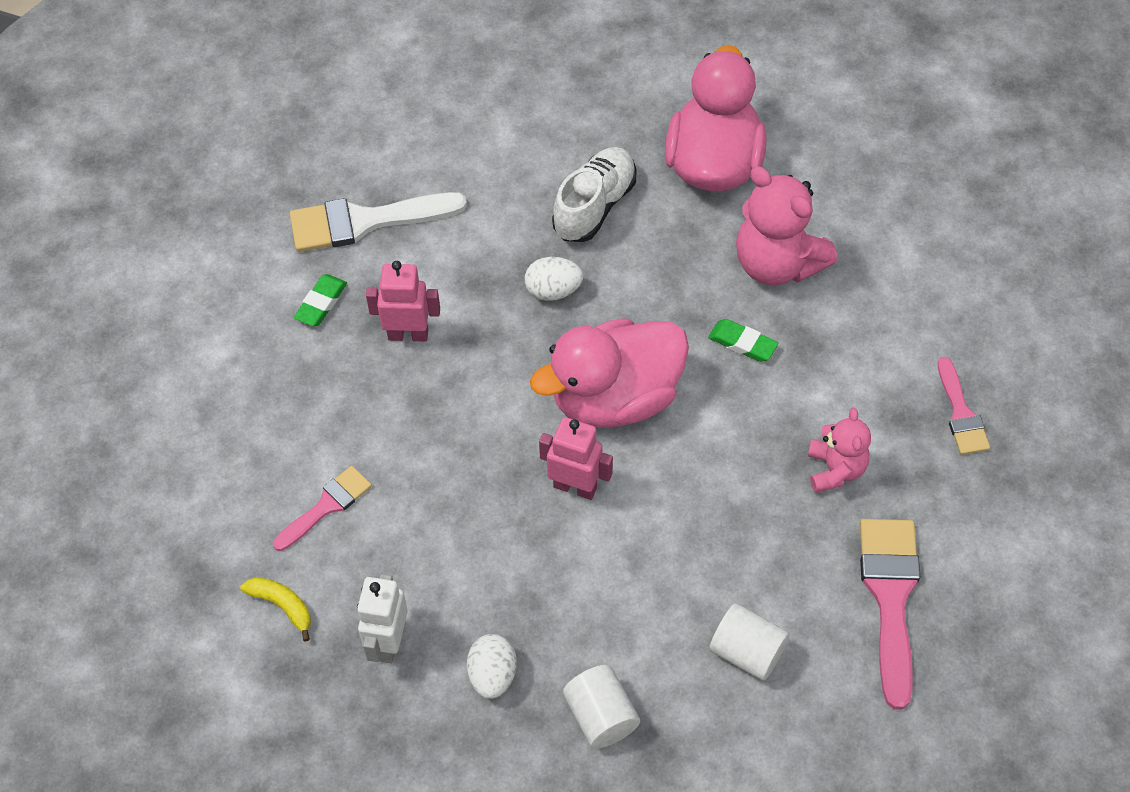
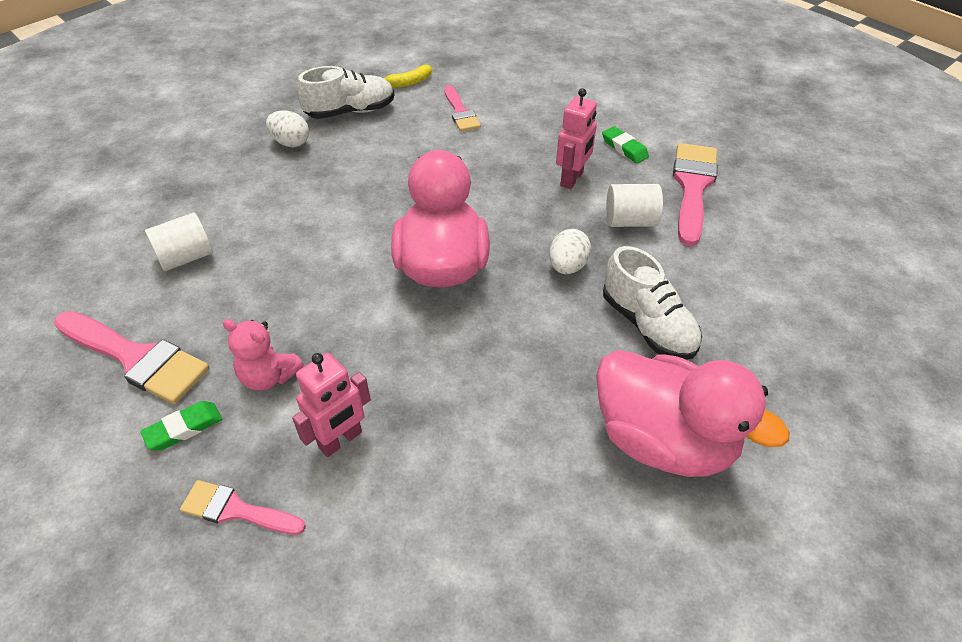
camera: 115 degrees right, 10 degrees down
white brush [290,192,467,252] -> pink brush [673,143,718,246]
white robot [357,574,408,663] -> white shoe [297,66,394,119]
pink robot [539,417,613,500] -> pink robot moved to [292,353,371,457]
white cylinder [563,665,640,749] -> white cylinder moved to [606,184,663,227]
green eraser [708,319,778,362] -> green eraser moved to [140,401,222,451]
pink teddy bear [736,166,838,285] -> none

